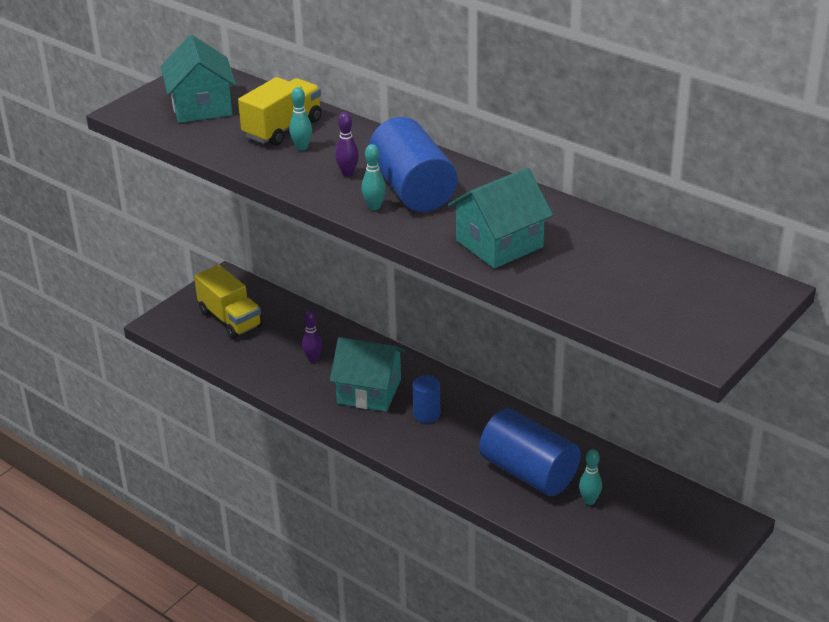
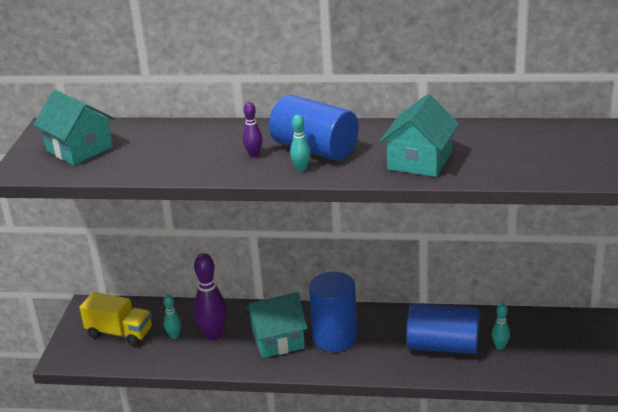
camera: 30 degrees left, 5 degrees down
yellow truck [238,77,322,146] -> none
turquoise bowling pin [289,87,312,151] -> turquoise bowling pin moved to [163,295,181,339]
purple bowling pin [302,310,322,362] -> purple bowling pin [194,253,227,341], size x1.91
blue cylinder [413,375,440,423] -> blue cylinder [309,272,358,352], size x2.01

